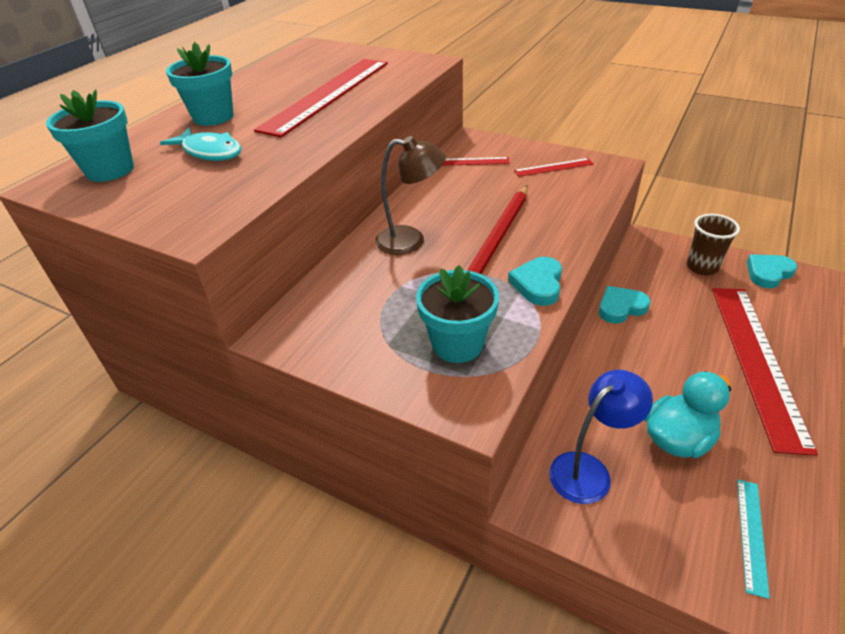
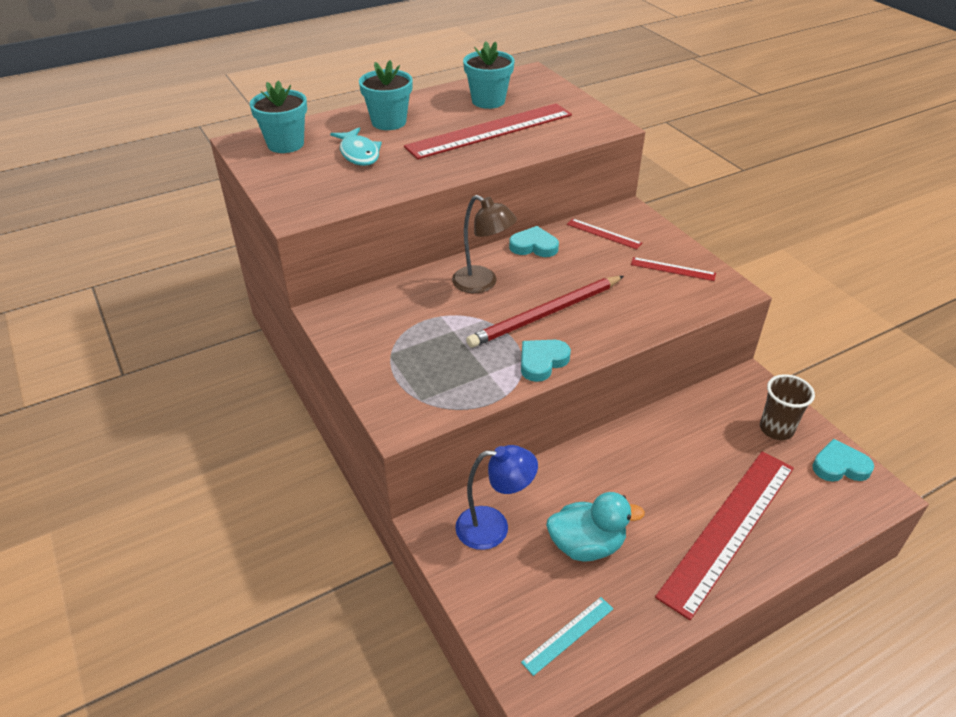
camera: 30 degrees right, 0 degrees up
turquoise flower pot [416,265,499,363] -> turquoise flower pot moved to [463,41,515,109]
turquoise heart [599,286,651,324] -> turquoise heart moved to [509,226,559,257]

